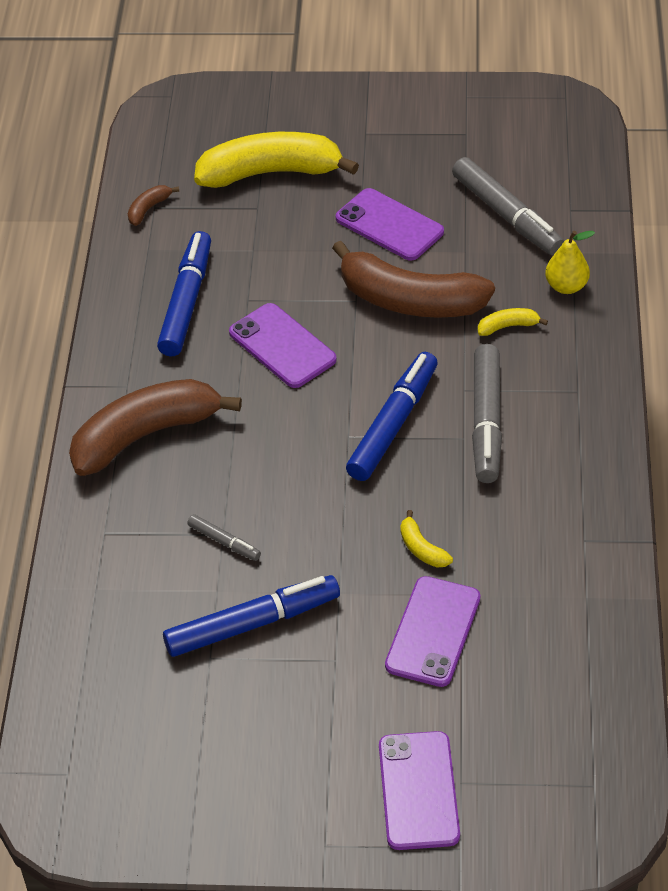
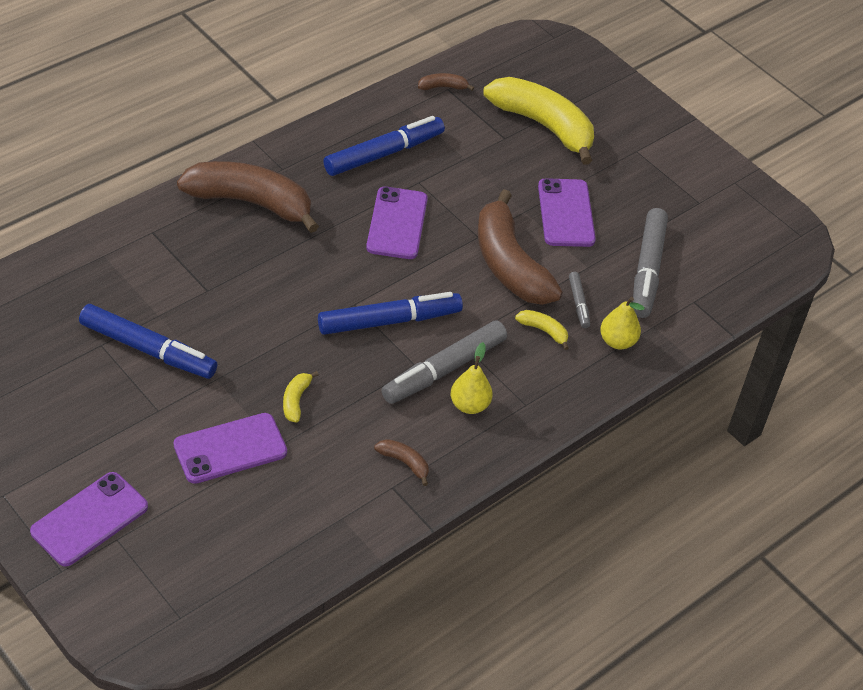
camera: 40 degrees right, 0 degrees up
grey marker [187,514,261,561] -> grey marker moved to [569,272,590,328]
none -> brown banana [374,439,429,486]
none -> yellow pear [450,342,493,414]

